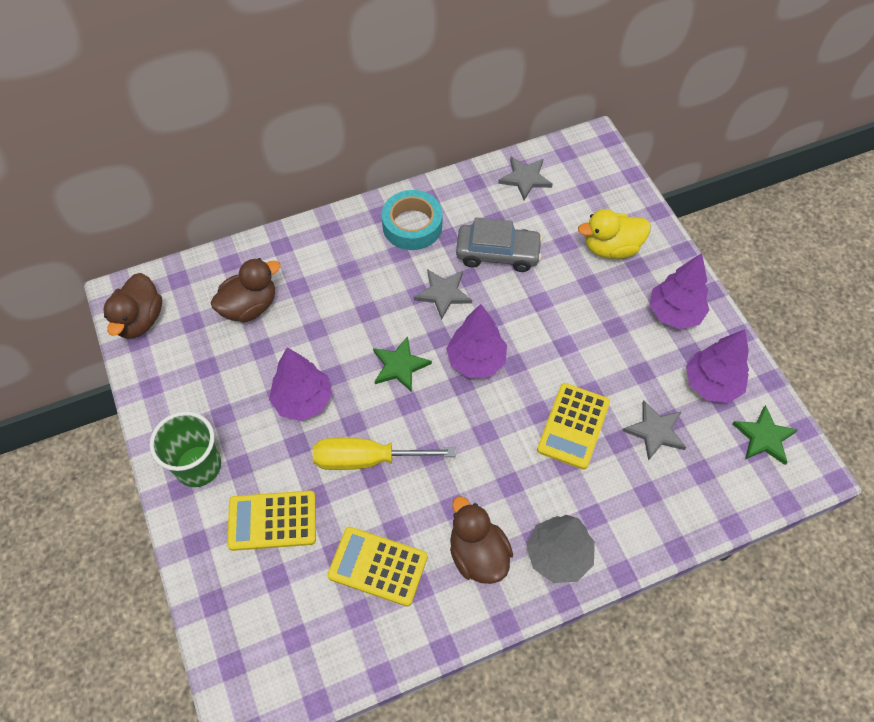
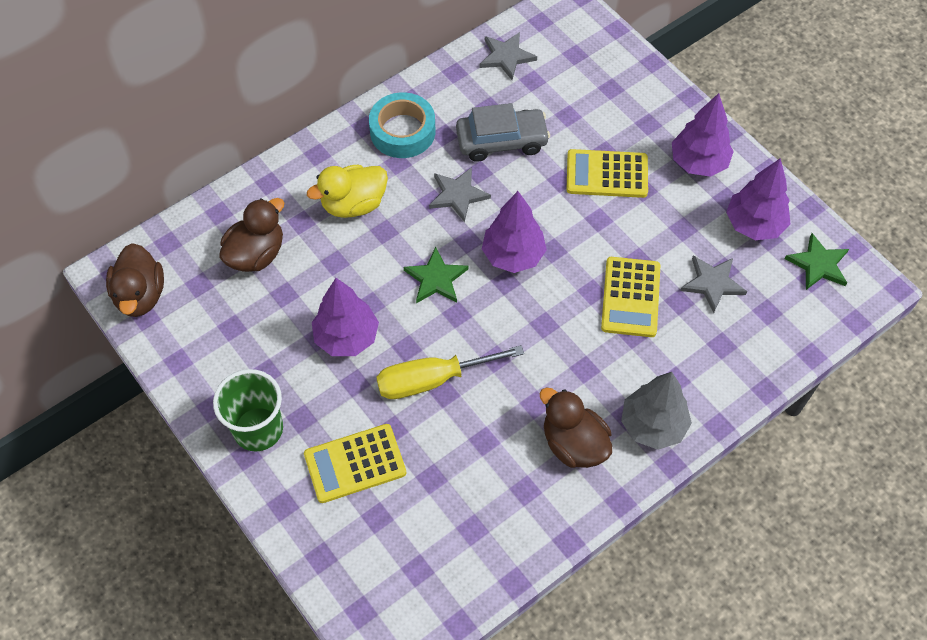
camera: 15 degrees left, 0 degrees up
yellow calculator [327,527,428,607] -> yellow calculator moved to [567,149,648,198]
yellow duck [578,209,651,259] -> yellow duck moved to [307,165,388,218]

